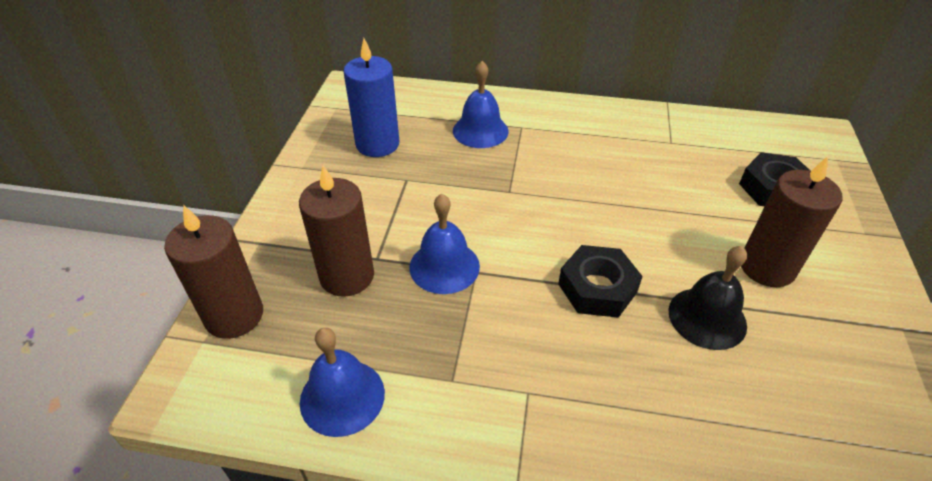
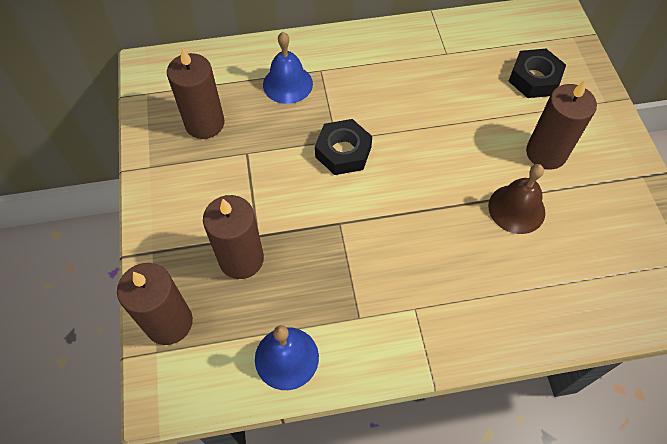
camera: 20 degrees left, 15 degrees up
blue candle [343,38,399,157] -> brown candle [167,48,224,139]
blue bell [409,194,480,294] -> none
black nut [558,245,643,318] -> black nut moved to [315,119,372,175]
black bell [668,246,747,350] -> brown bell [488,164,545,234]

